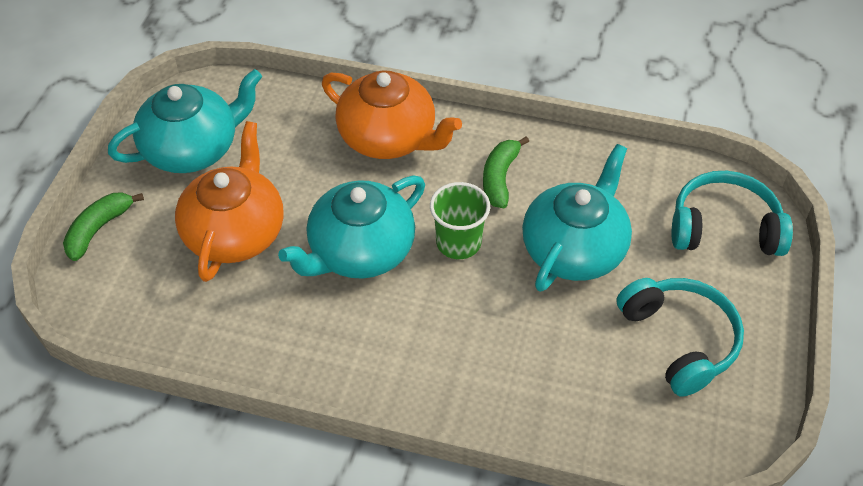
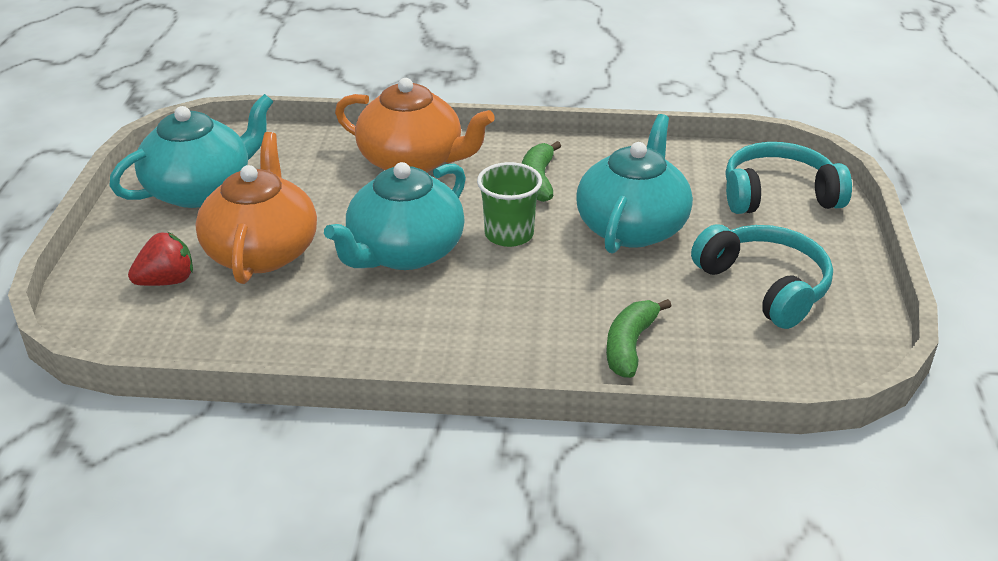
camera: 10 degrees left, 15 degrees down
green banana [63,192,144,261] -> green banana moved to [606,299,671,378]
none -> red strawberry [128,232,193,286]

